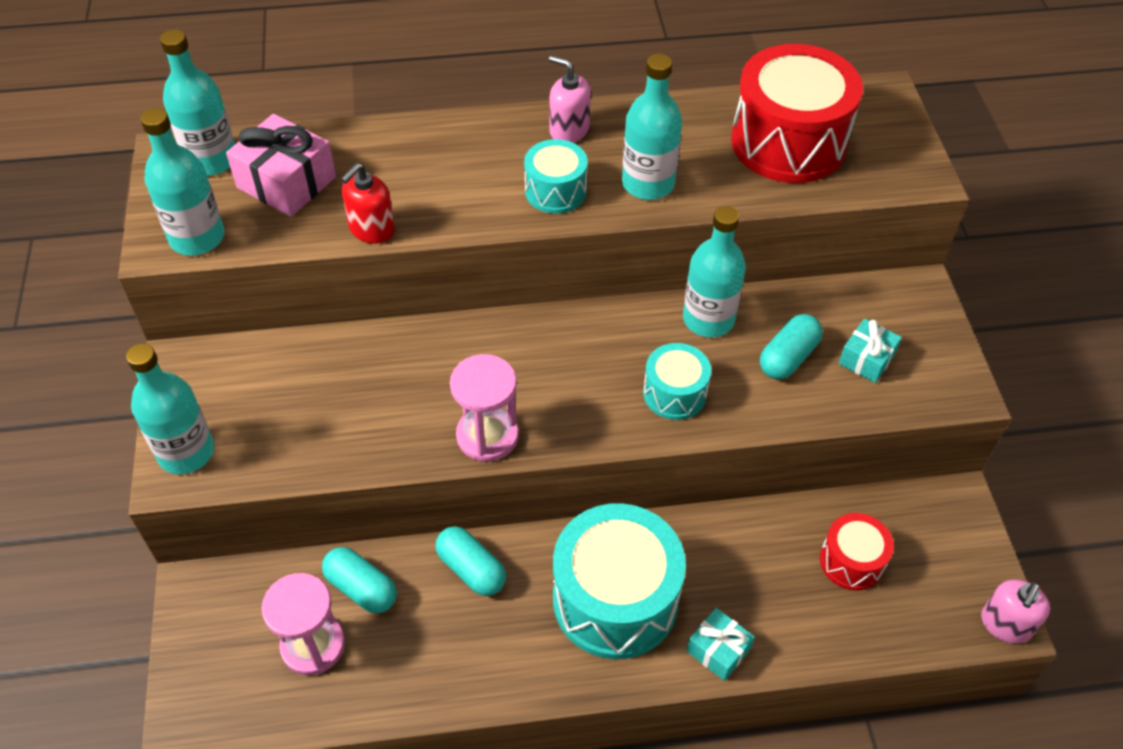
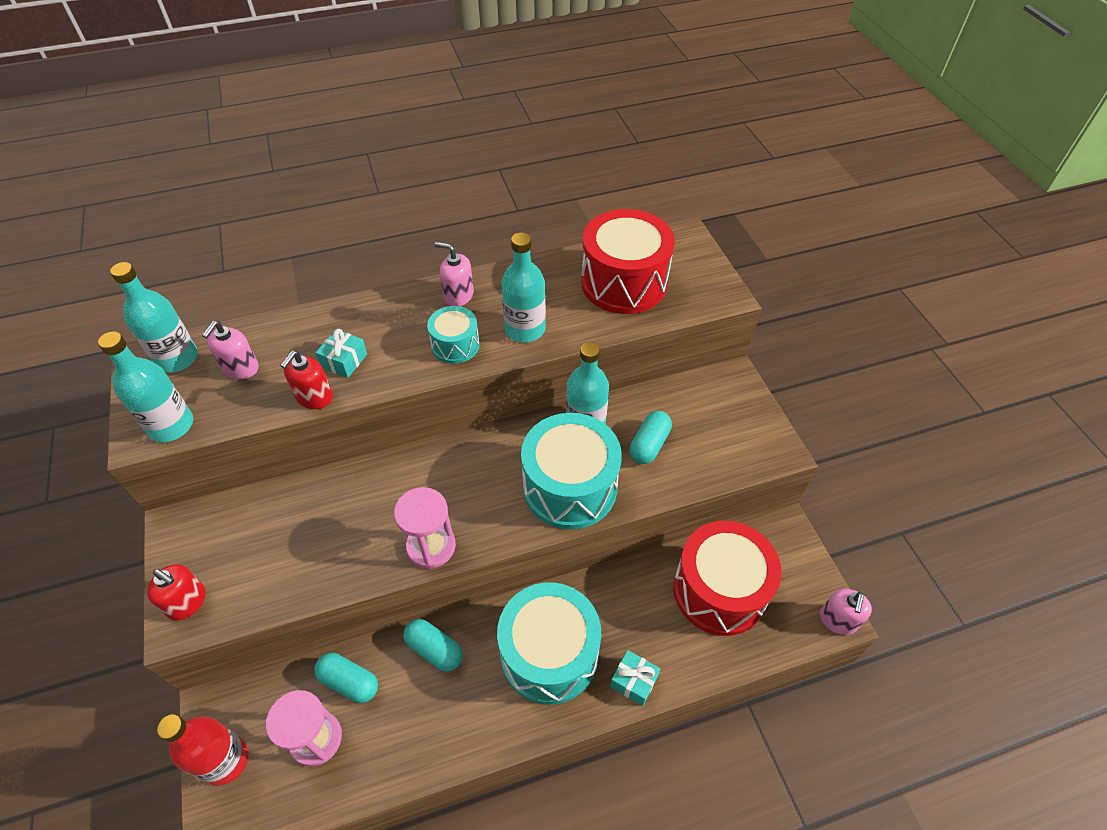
camera: 10 degrees left, 0 degrees up
turquoise bottle [126,343,214,474] -> red soap dispenser [147,564,206,620]
pink gift [226,114,336,217] -> pink soap dispenser [202,321,259,379]
turquoise drum [643,343,711,420] -> turquoise drum [521,413,622,529], size x1.93
red drum [820,513,894,591] -> red drum [673,521,781,636], size x1.93
turquoise gift [839,319,902,383] -> turquoise gift moved to [315,329,367,378]
none -> red bottle [157,714,249,786]

